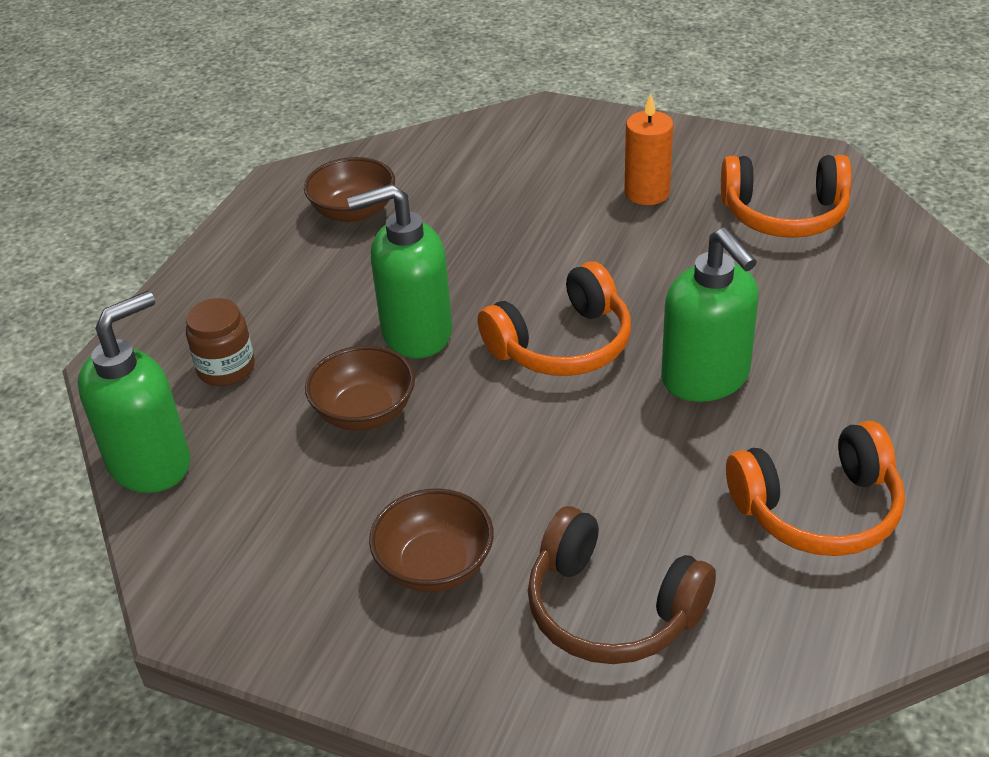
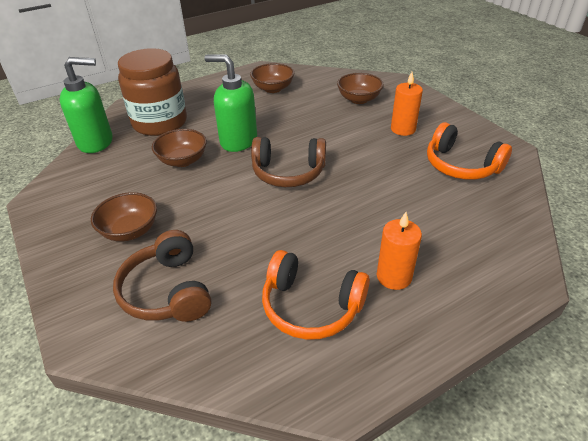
camera: 35 degrees right, 0 degrees up
brown jar [186,298,255,386] -> brown jar [118,48,187,136], size x2.04
orange headphones [478,261,631,376] -> brown headphones [251,137,326,187]
green soap dispenser [661,228,759,402] -> none
none -> brown bowl [337,73,384,104]
none -> orange candle [377,212,422,290]

